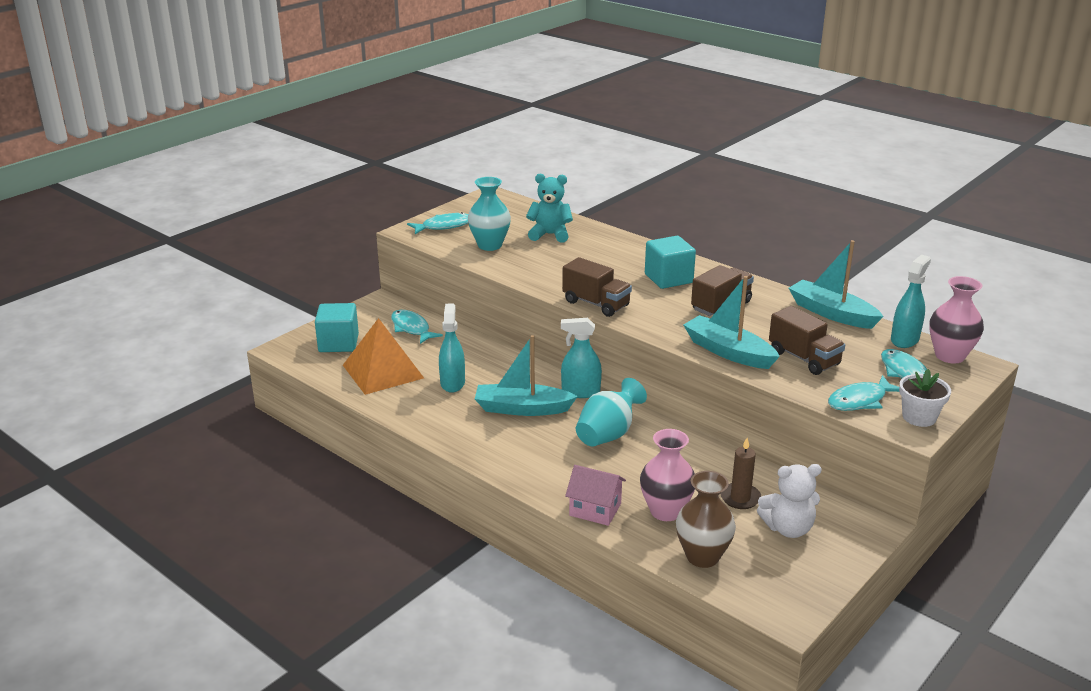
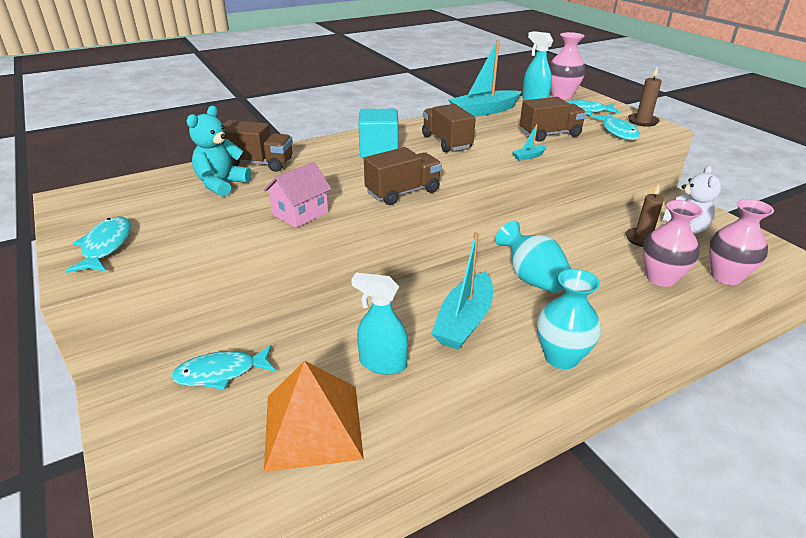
camera: 70 degrees left, 5 degrees up
turquoise cube [315,303,359,352] -> none
turquoise vase [468,177,511,251] -> turquoise vase moved to [537,269,601,369]
turquoise spray bottle [561,318,602,398] -> none
pink house [565,465,626,526] -> pink house moved to [264,162,332,228]
brown vase [676,471,736,568] -> pink vase [709,199,774,285]
turquoise boat [683,276,780,369] -> turquoise boat [512,124,547,161], size x0.41
white flower pot [899,369,951,427] -> brown candle [628,66,662,127]
none -> brown truck [222,120,293,172]

